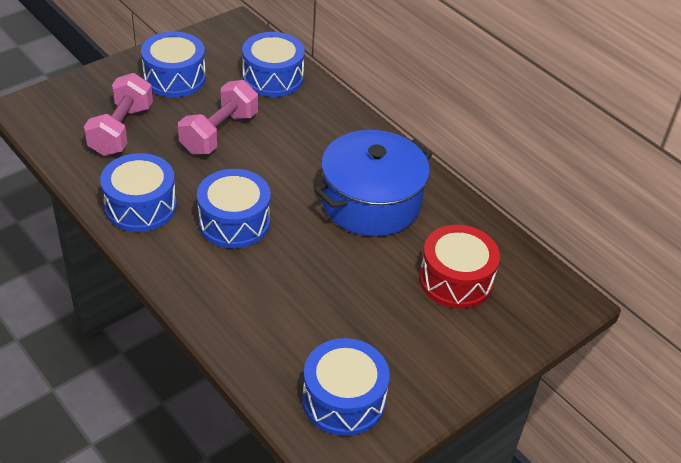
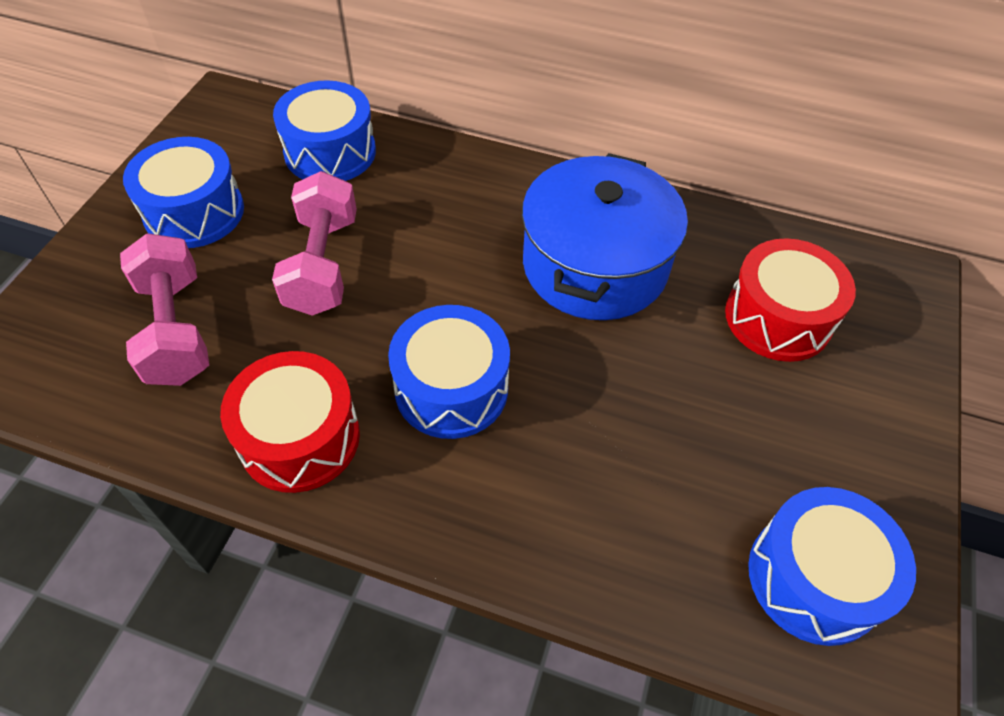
camera: 30 degrees left, 10 degrees up
blue drum [100,153,177,232] -> red drum [220,351,360,493]

